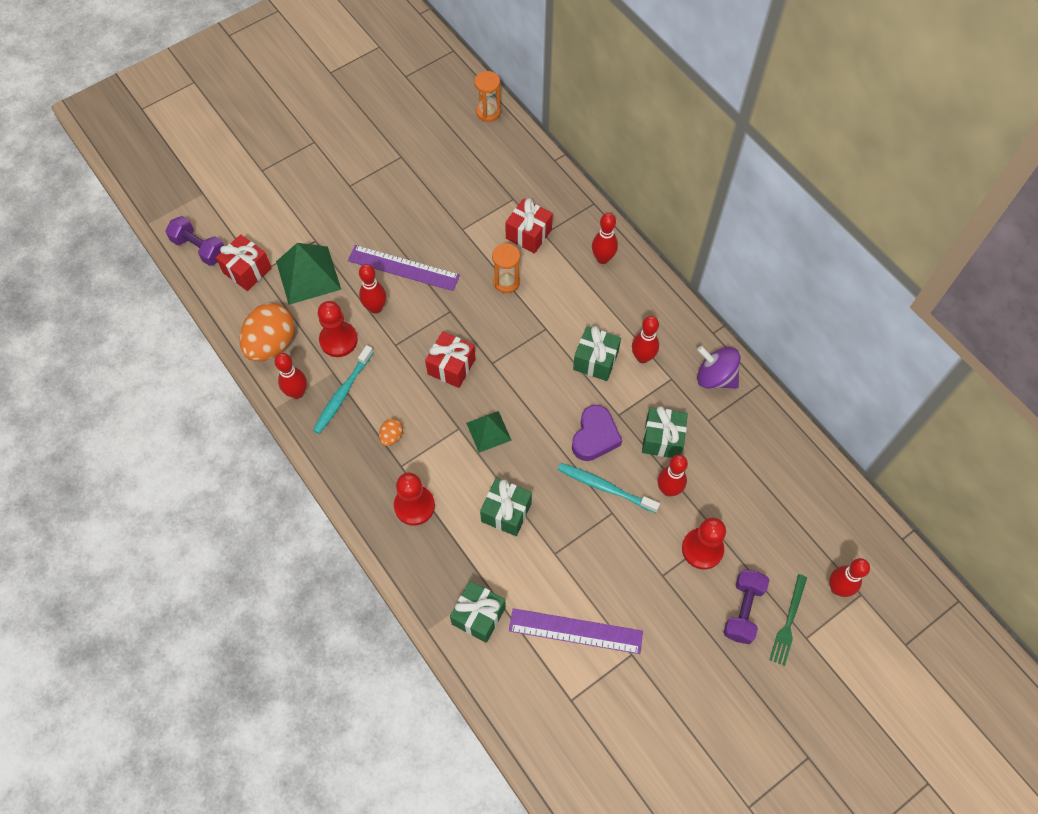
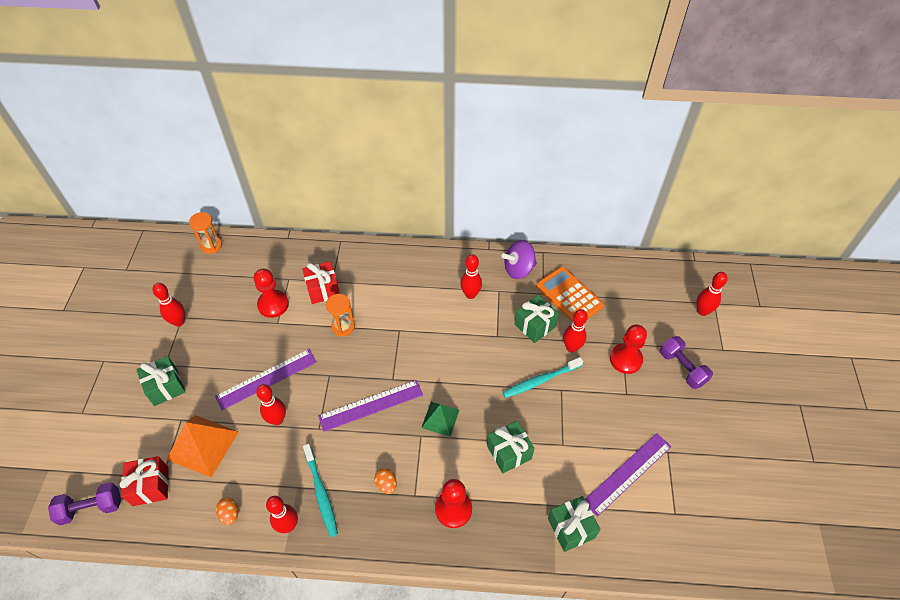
camera: 50 degrees left, 10 degrees down
orange egg [240,303,295,362] -> orange egg [216,497,238,525], size x0.45
green pyramid [276,243,341,305] -> orange pyramid [167,415,238,477]
red pawn [318,301,358,357] -> red pawn moved to [254,269,289,318]
red gift [425,331,476,388] -> purple ruler [318,380,423,432]
purple heart [572,405,622,461] -> none
green gift [573,326,621,381] -> green gift moved to [136,356,185,406]
red bowling pin [592,213,618,264] -> red bowling pin moved to [152,283,185,327]
green fork [769,574,807,666] -> none
none -> orange calculator [536,267,604,322]

